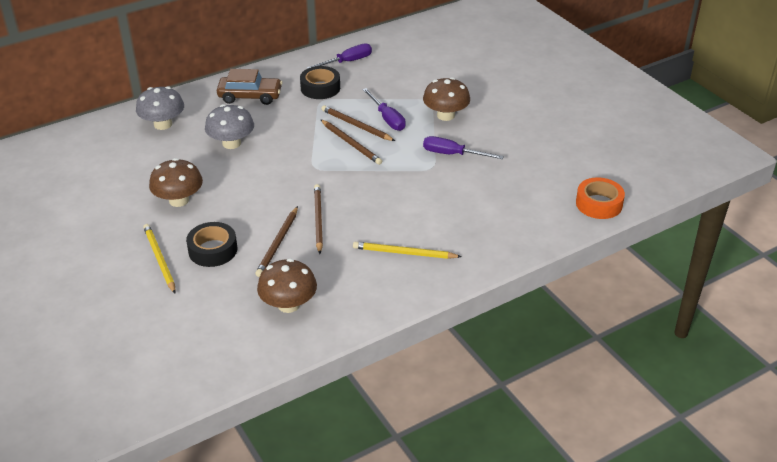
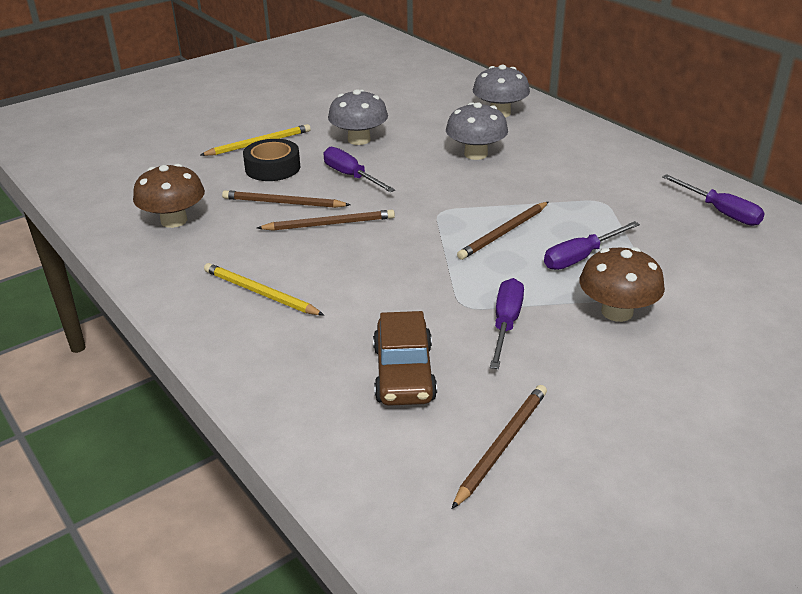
camera: 85 degrees right, 5 degrees down
brown mushroom [149,158,203,207] -> grey mushroom [328,89,388,145]
brown car [217,69,282,105] -> brown car moved to [373,311,437,406]
black tape [300,66,340,99] -> none
brown pencil [321,105,395,141] -> brown pencil moved to [452,385,547,509]
yellow pencil [353,242,462,259] -> yellow pencil turned 60 degrees counterclockwise [204,263,324,315]
orange tape [576,177,625,219] -> none
none -> purple screwdriver [324,147,395,192]

